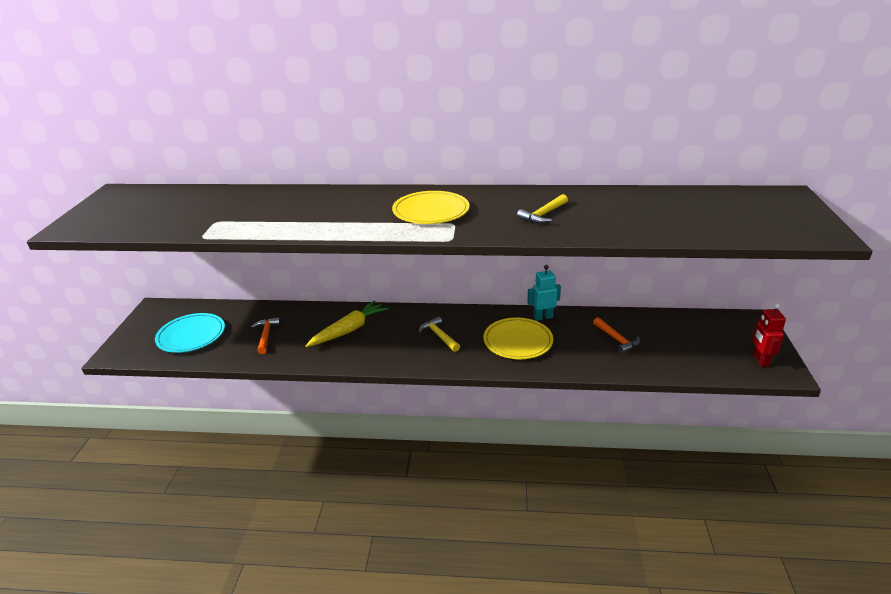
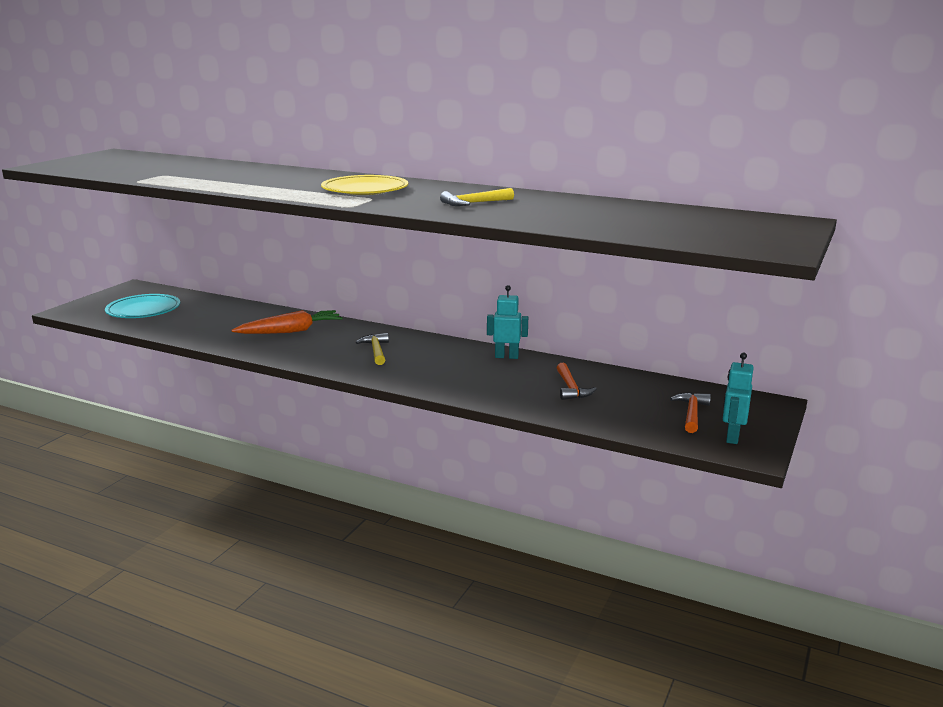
camera: 20 degrees right, 10 degrees down
orange hammer [251,317,281,354] -> orange hammer moved to [670,392,711,433]
yellow carrot [306,301,388,347] -> orange carrot [231,310,343,334]
yellow plate [483,318,553,359] -> none
red robot [752,304,786,367] -> turquoise robot [723,352,754,444]

